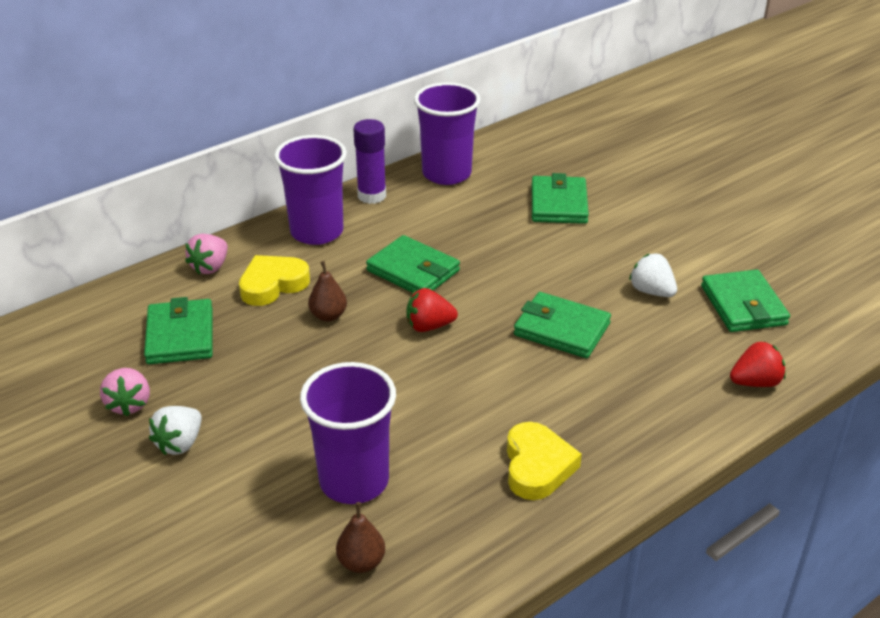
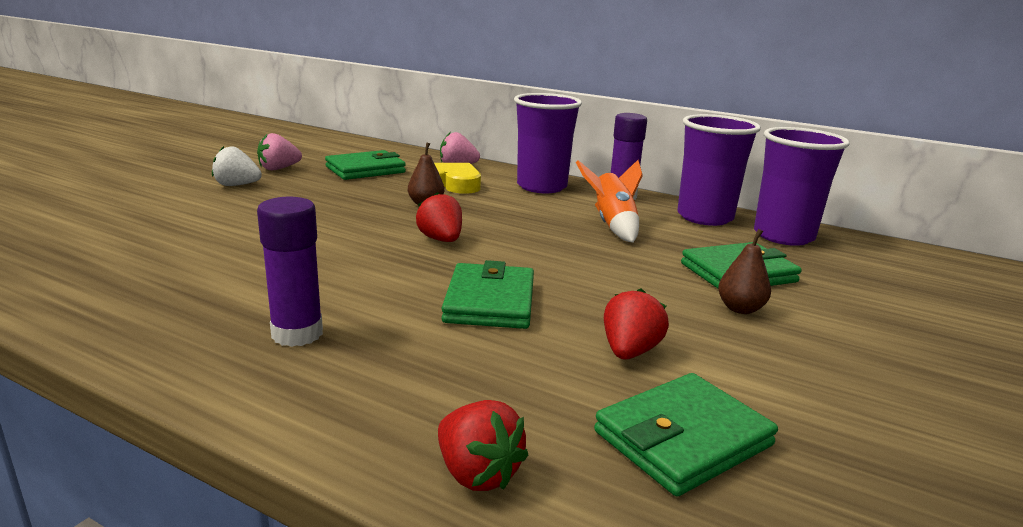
camera: 65 degrees right, 15 degrees down
purple cup [300,362,396,504] -> purple cup moved to [754,127,849,246]
brown pear [336,502,385,573] -> brown pear moved to [718,229,771,314]
green wallet [366,235,460,293] -> none
yellow heart [507,422,582,500] -> none
white strawberry [629,253,677,297] -> red strawberry [604,289,669,360]
none -> purple glue stick [257,197,323,347]
none -> orange rocket [576,160,643,243]

